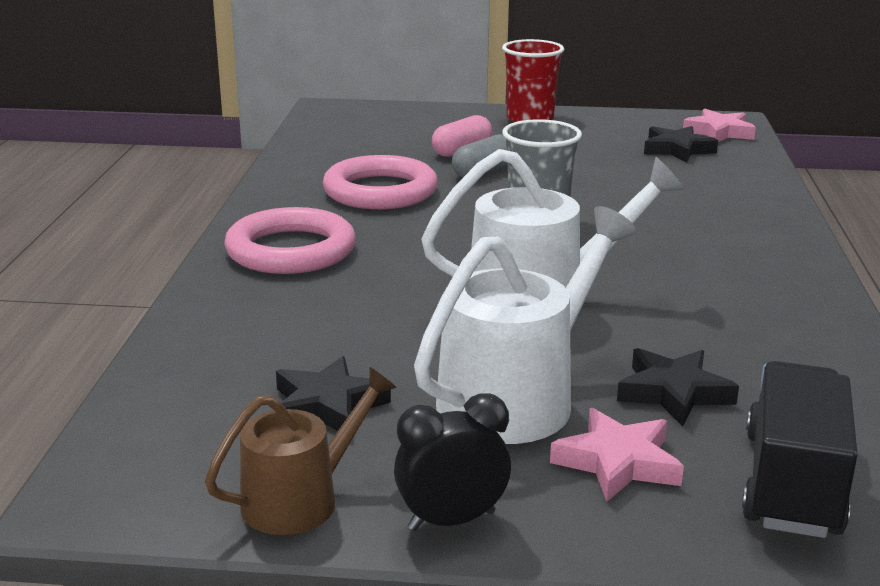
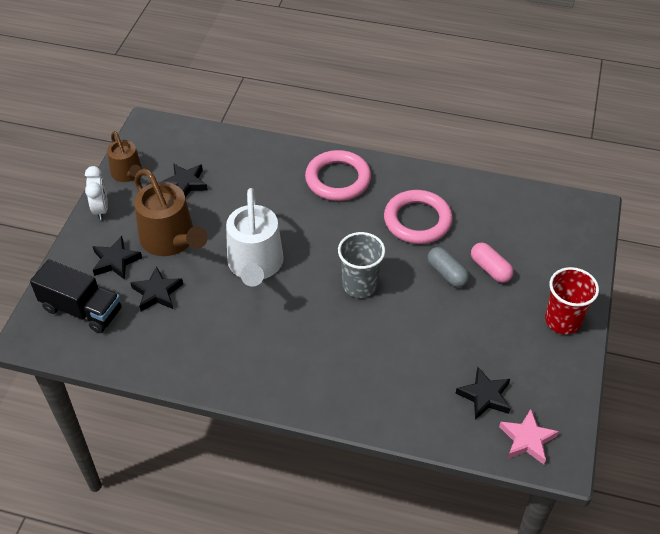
camera: 100 degrees right, 25 degrees up
black clock [394,393,511,531] -> white clock [85,166,108,220]
white watering can [414,206,636,444] -> brown watering can [134,169,208,256]
pink star [550,408,684,502] -> black star [92,236,142,280]

